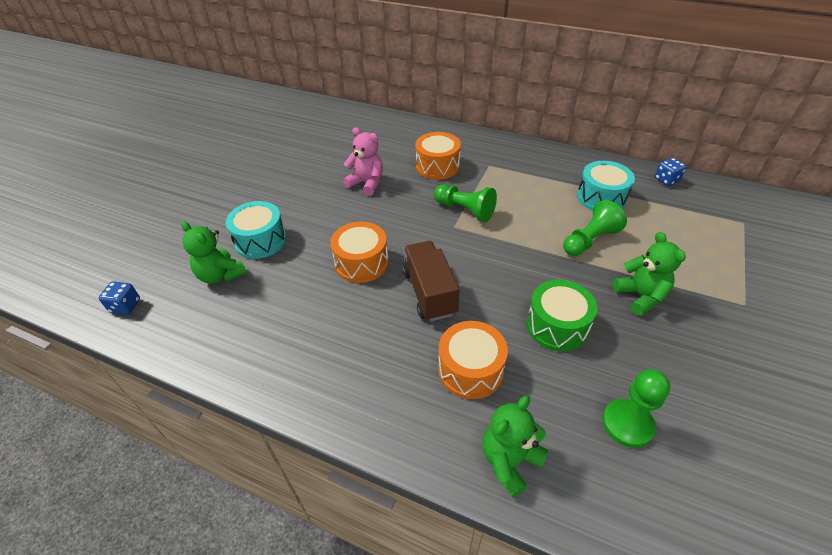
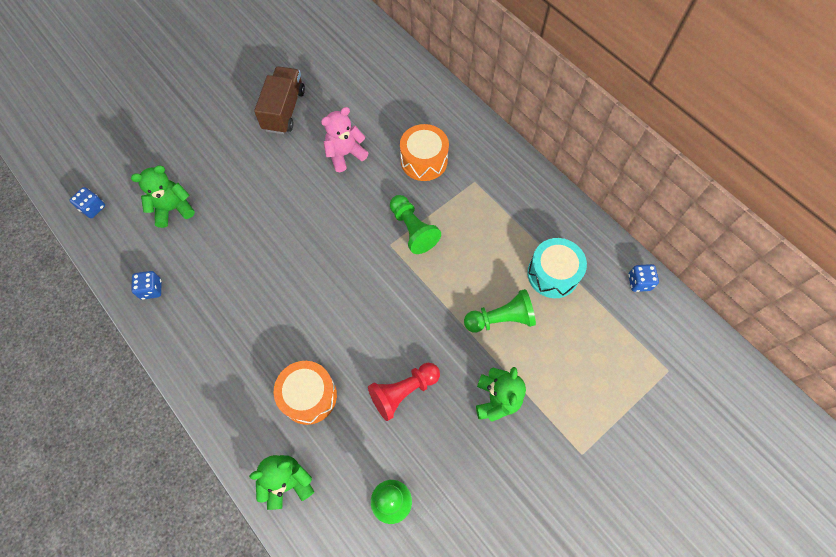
camera: 25 degrees right, 20 degrees up
green teddy bear [181,222,247,284] -> green teddy bear turned 90 degrees clockwise [131,165,195,228]
turquoise drum [226,201,286,259] -> none
orange drum [330,222,388,283] -> none
pink teddy bear [343,127,383,196] -> pink teddy bear turned 90 degrees counterclockwise [321,107,368,172]
brown truck [402,241,460,321] -> brown truck moved to [254,66,305,134]
green drum [526,280,597,351] -> red pawn [368,363,440,421]
none -> blue dice [131,271,161,300]

